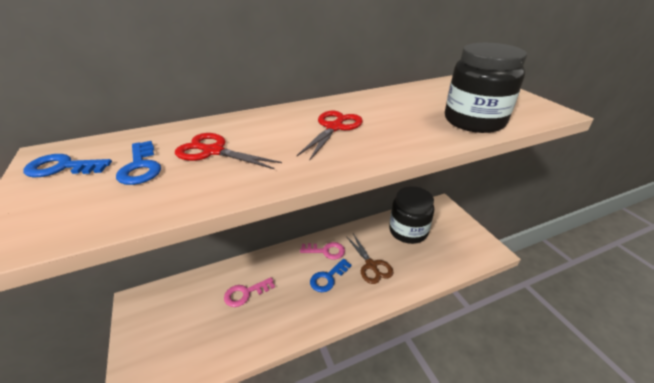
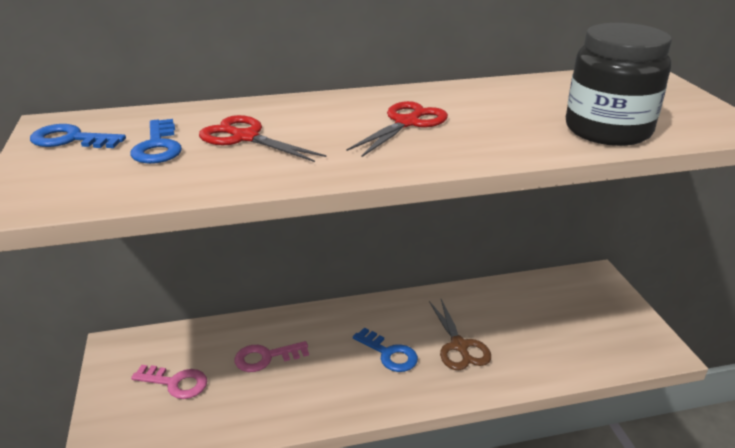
camera: 10 degrees right, 5 degrees down
pink key [300,242,345,260] -> pink key moved to [131,365,207,399]
blue key [310,259,352,292] -> blue key turned 105 degrees counterclockwise [353,328,418,372]
black jar [389,186,434,244] -> none

